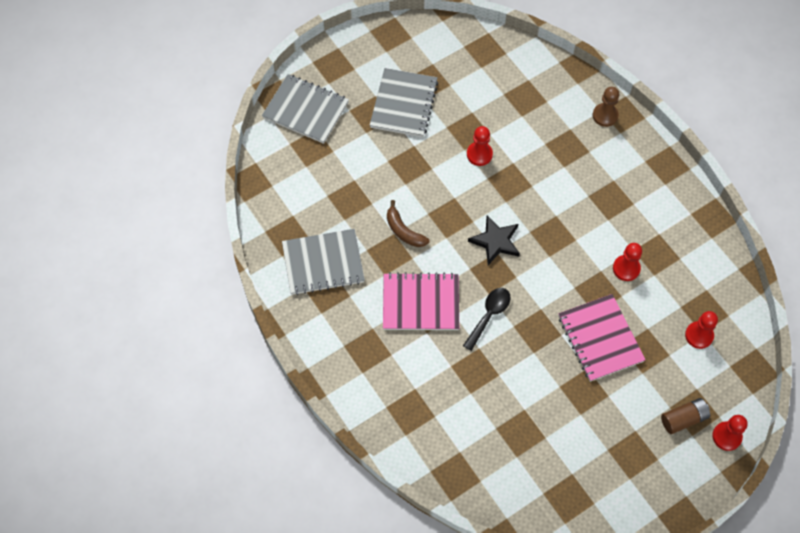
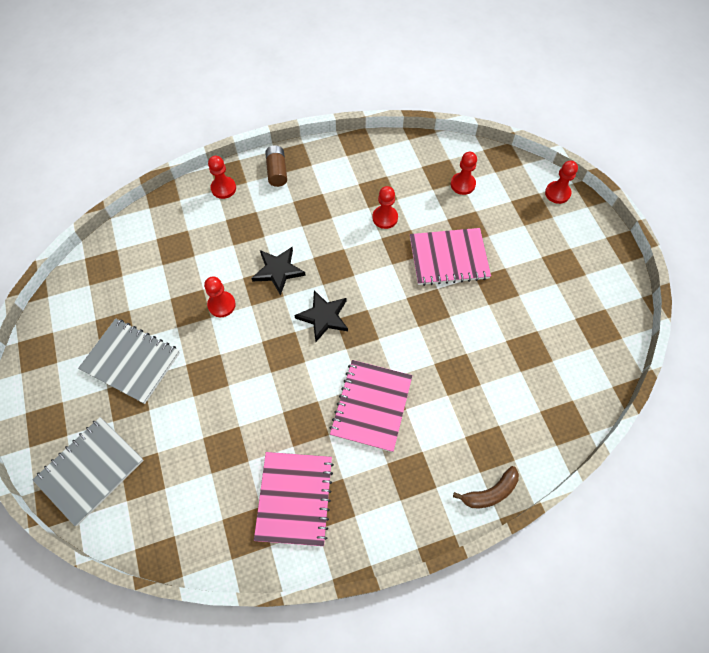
camera: 75 degrees left, 0 degrees up
grey notebook [282,229,365,295] -> pink notebook [254,452,334,546]
brown banana [387,200,430,247] -> brown banana moved to [453,466,519,508]
black spoon [463,288,511,351] -> none
brown pawn [593,87,619,127] -> red pawn [208,156,236,199]
brown battery [661,398,710,434] -> brown battery moved to [265,145,287,187]
none -> black star [252,247,306,295]

